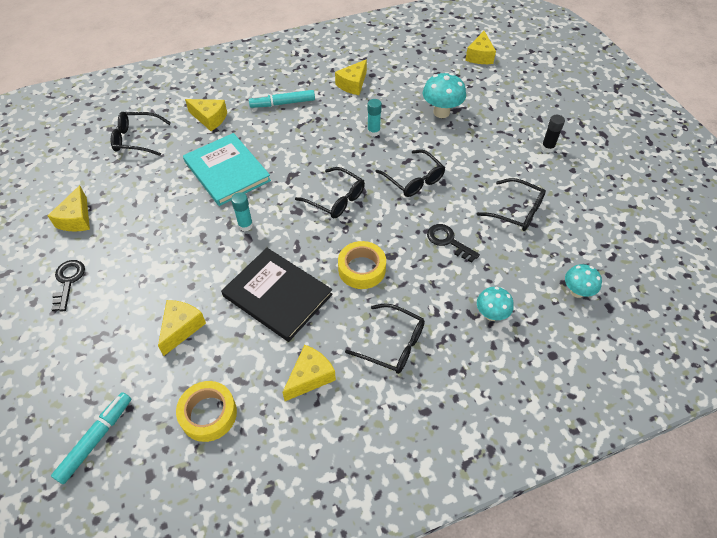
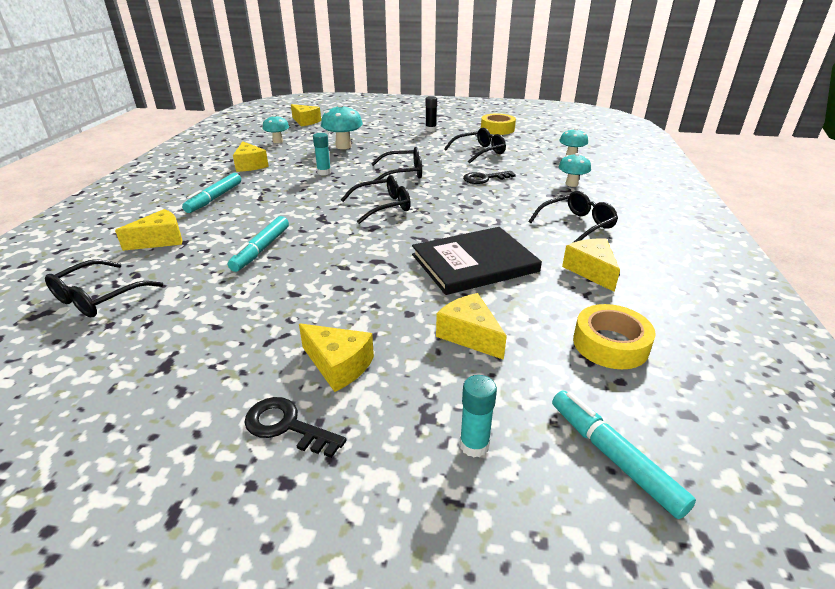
camera: 60 degrees left, 20 degrees down
yellow cheese [47,185,90,232] -> yellow cheese moved to [299,323,374,392]
turquoise book [183,133,271,206] -> turquoise marker [228,216,289,272]
turquoise glue stick [231,192,253,231] -> turquoise glue stick moved to [460,375,497,457]
yellow tape [338,241,386,289] -> yellow tape moved to [481,113,516,135]
none -> turquoise mushroom [262,115,289,143]

